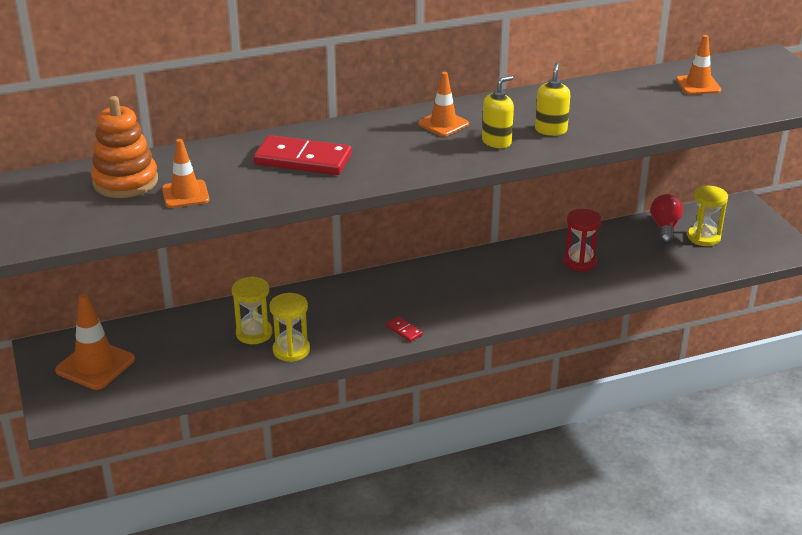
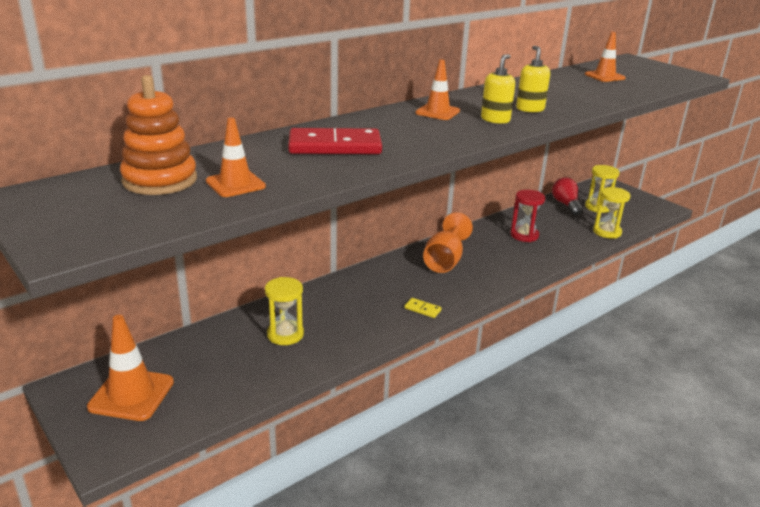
camera: 20 degrees left, 5 degrees down
yellow hourglass [269,293,310,362] -> yellow hourglass moved to [593,187,630,239]
red domino [386,316,423,342] -> yellow domino [405,298,442,318]
none -> orange goblet [423,212,473,273]

